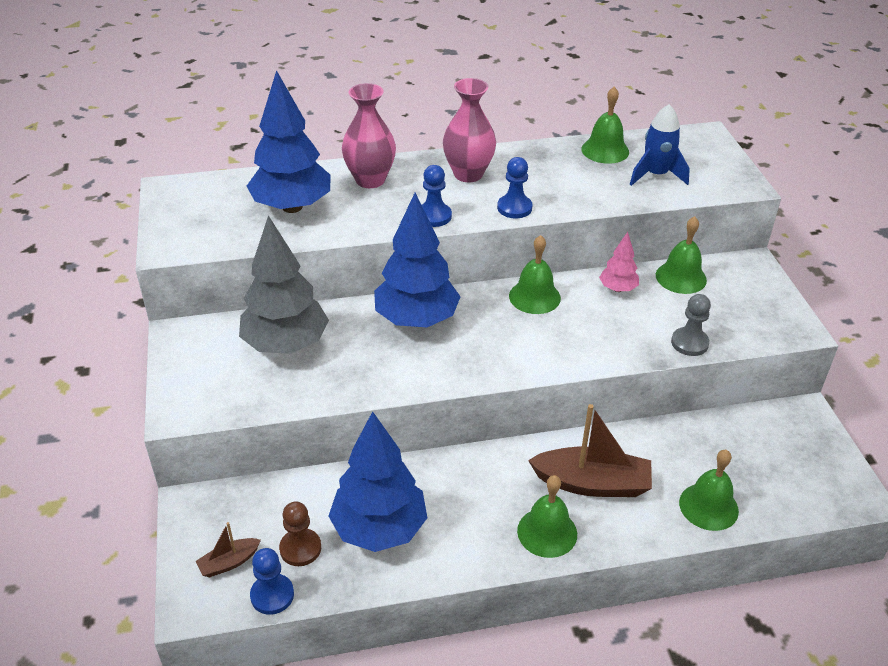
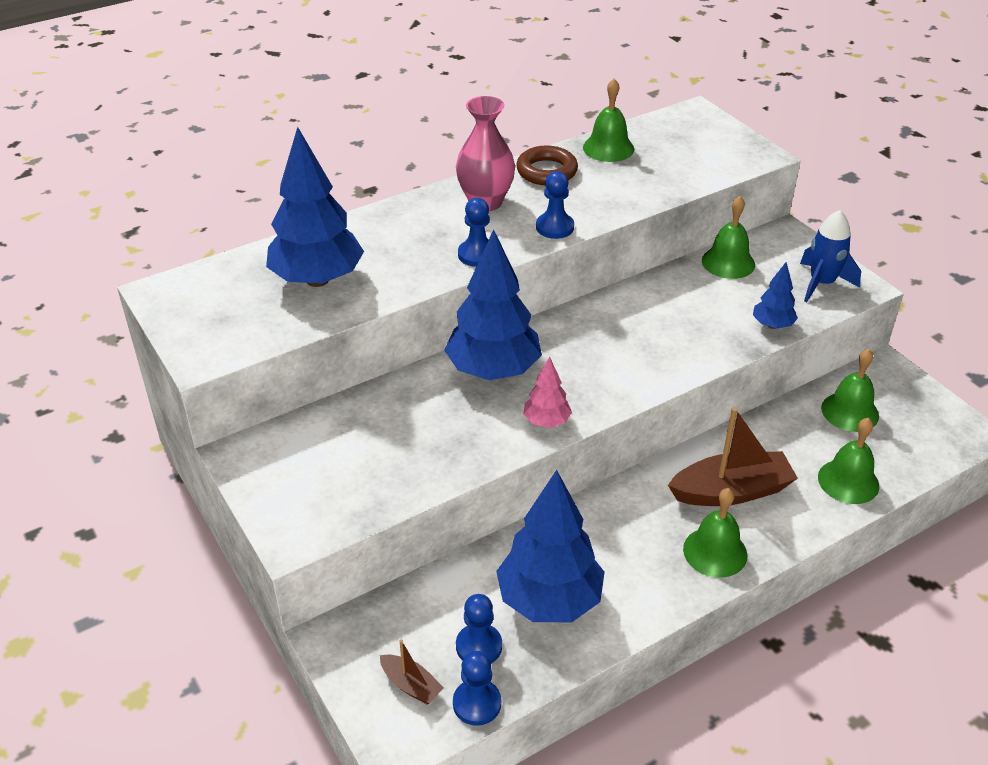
camera: 20 degrees left, 0 degrees up
brown boat [195,522,261,577] -> brown boat turned 90 degrees counterclockwise [380,640,444,704]
grey tree [239,215,329,354] -> none
brown pawn [279,502,321,566] -> blue pawn [456,594,502,663]
pink vase [342,83,396,188] -> none
green bell [509,235,561,314] -> green bell moved to [821,349,879,432]
pink tree [599,232,639,292] -> pink tree moved to [523,357,572,428]
blue rocket [630,104,690,186] -> blue rocket moved to [800,210,861,302]
grey pawn [671,294,711,356] -> blue tree [753,262,798,329]
none -> brown ring [516,146,578,185]

